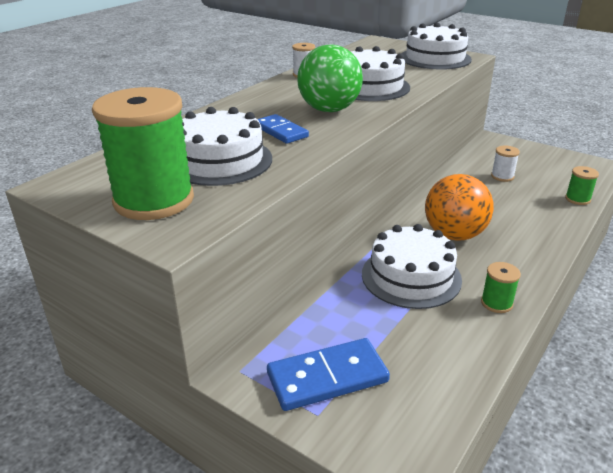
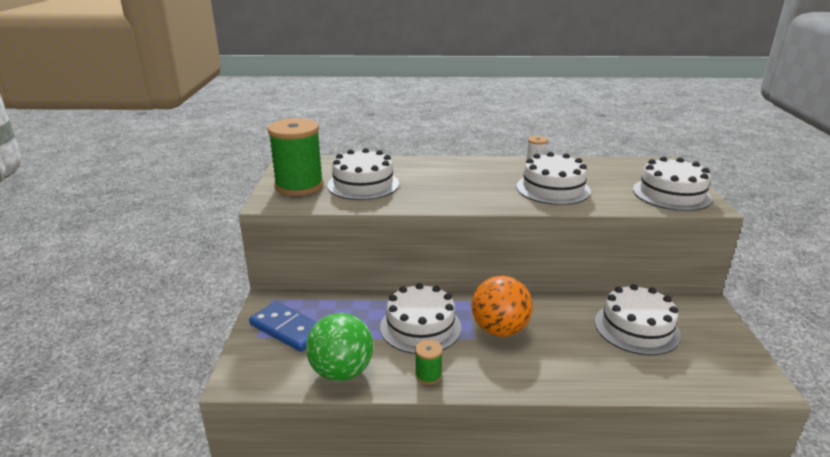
camera: 55 degrees right, 5 degrees down
blue domino [257,114,309,144] -> none
green ball [297,44,363,112] -> green ball moved to [306,313,373,381]
white spool [491,146,520,182] -> white cake [595,284,681,355]
green spool [565,166,599,205] -> none

